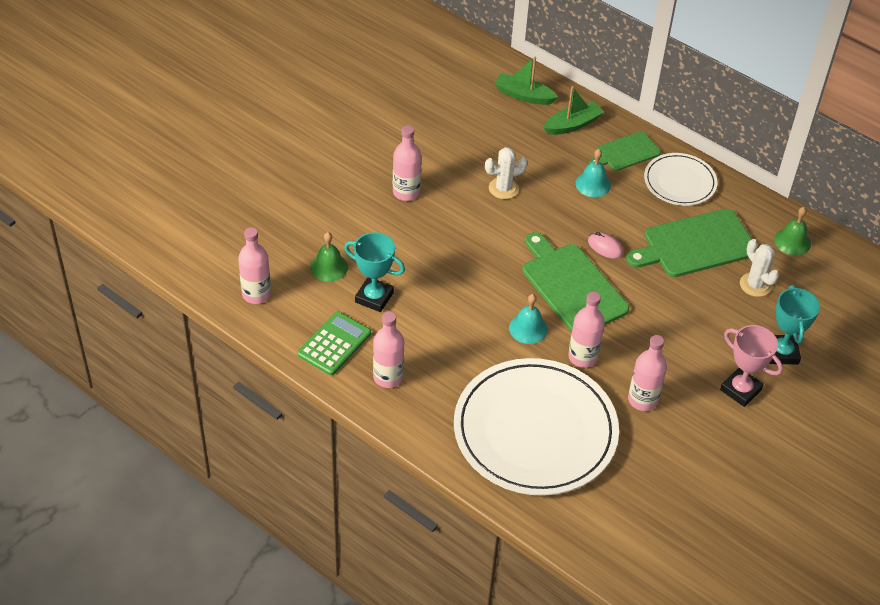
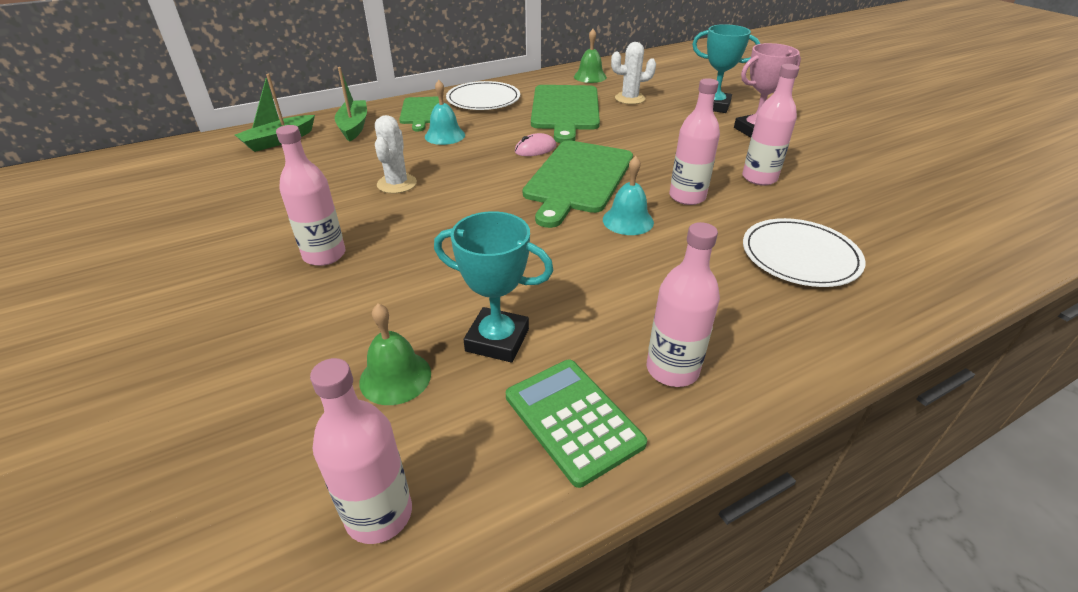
camera: 65 degrees left, 10 degrees down
turquoise trophy [344,232,405,312] -> turquoise trophy turned 60 degrees clockwise [434,211,553,362]
white plate [454,358,619,496] -> white plate [743,218,865,287], size x0.51
green cutting board [523,232,629,332] -> green cutting board turned 60 degrees counterclockwise [523,140,633,228]

